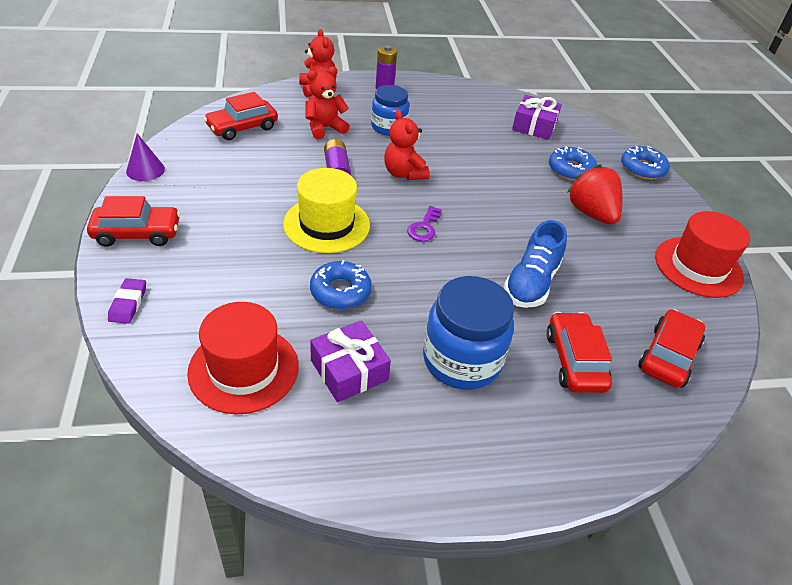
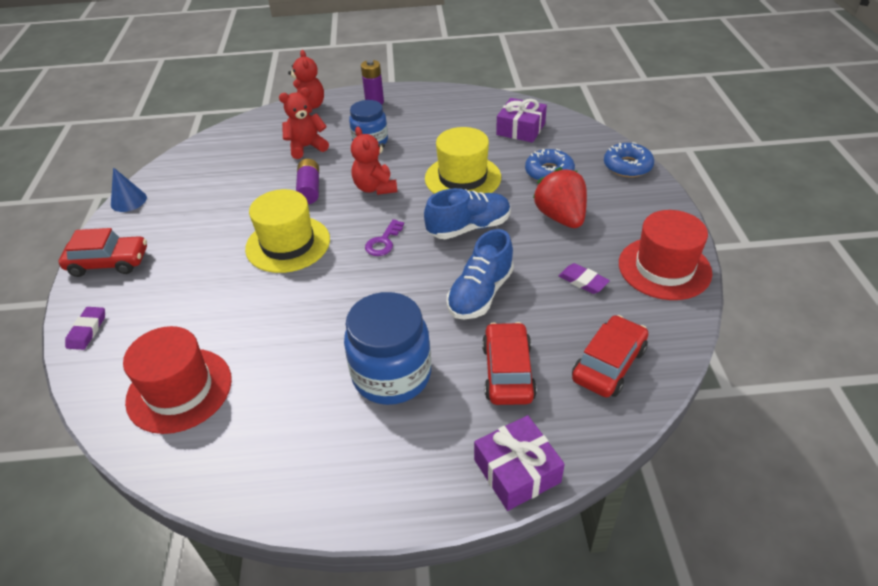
camera: 10 degrees right, 0 degrees up
purple cone [126,133,165,181] -> blue cone [111,167,147,212]
red car [204,92,278,140] -> none
blue donut [310,260,372,309] -> none
purple gift [310,320,391,402] -> purple gift moved to [474,415,565,511]
none -> blue shoe [424,188,511,239]
none -> yellow hat [425,127,501,194]
none -> purple eraser [559,263,610,294]

